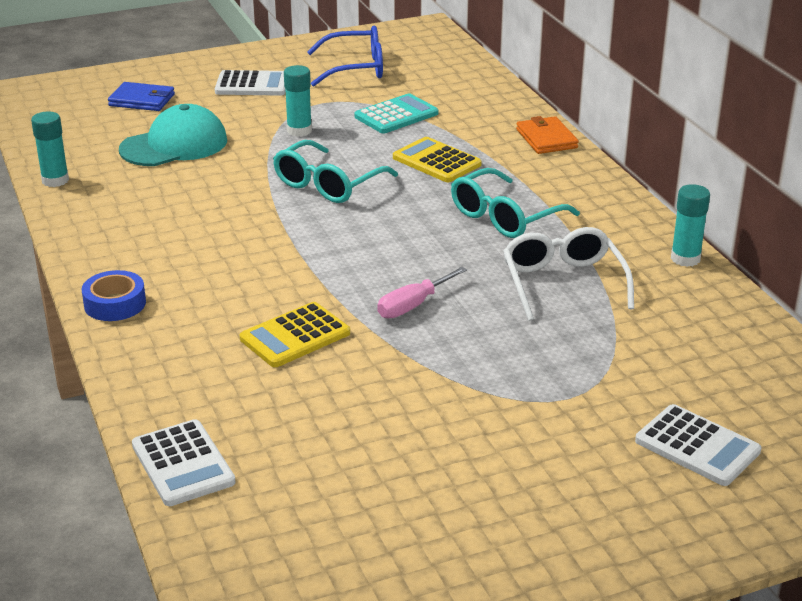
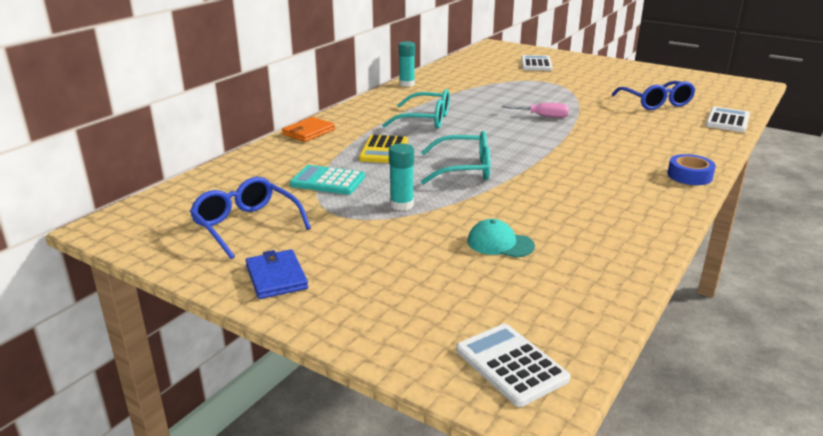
camera: 125 degrees left, 5 degrees down
turquoise glue stick [31,112,69,187] -> none
blue wallet [108,82,175,111] -> blue wallet moved to [246,249,308,299]
turquoise cap [119,104,227,166] -> turquoise cap [467,219,535,258], size x0.60
white calculator [215,70,286,96] -> white calculator moved to [456,324,571,407]
yellow calculator [240,302,350,367] -> none
white glasses [503,227,634,321] -> none
none -> blue glasses [612,81,695,110]

